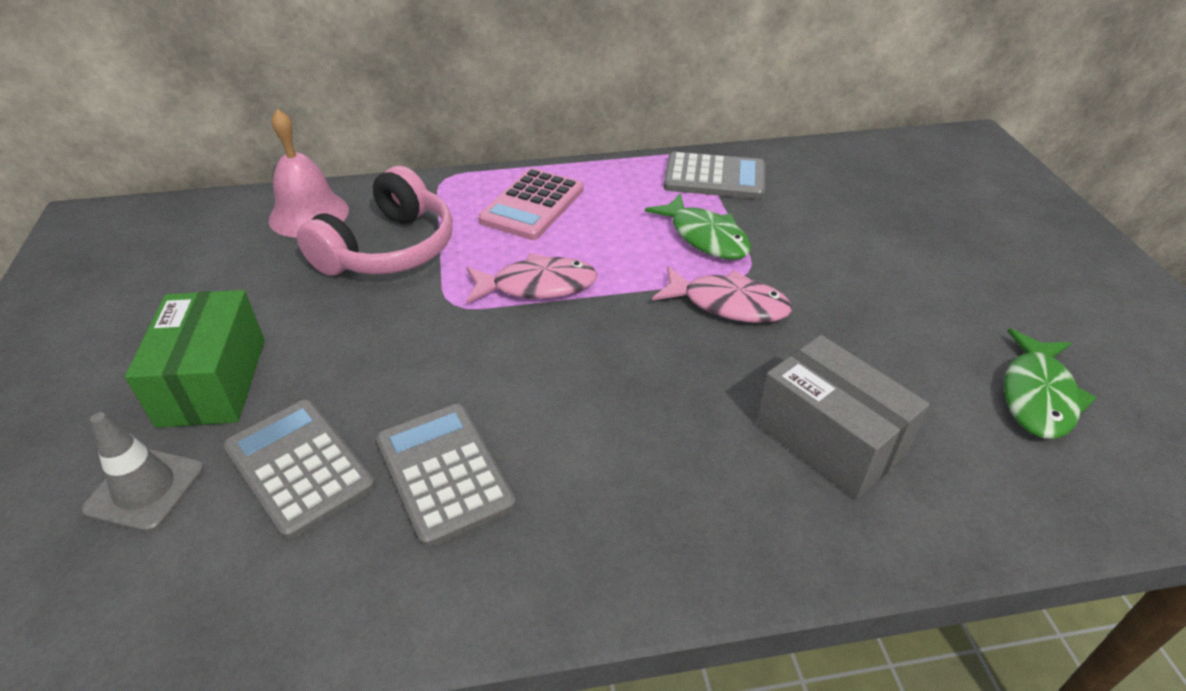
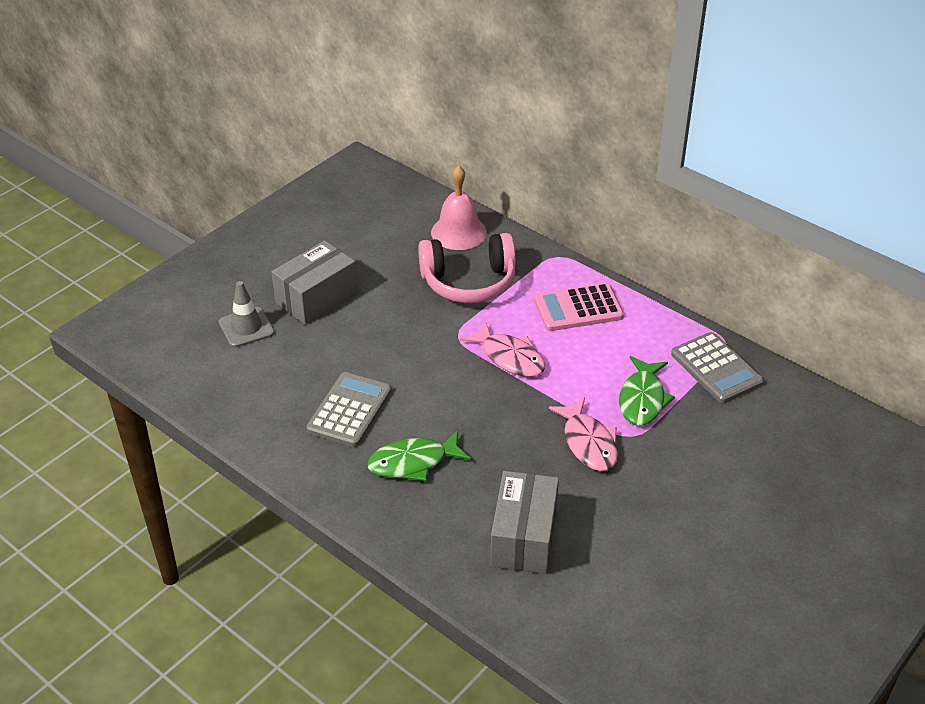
camera: 50 degrees right, 0 degrees up
green box [125,290,265,428] -> grey box [271,240,357,325]
grey calculator [223,400,376,540] -> none
green fish [1004,329,1097,439] -> green fish moved to [367,430,471,481]

